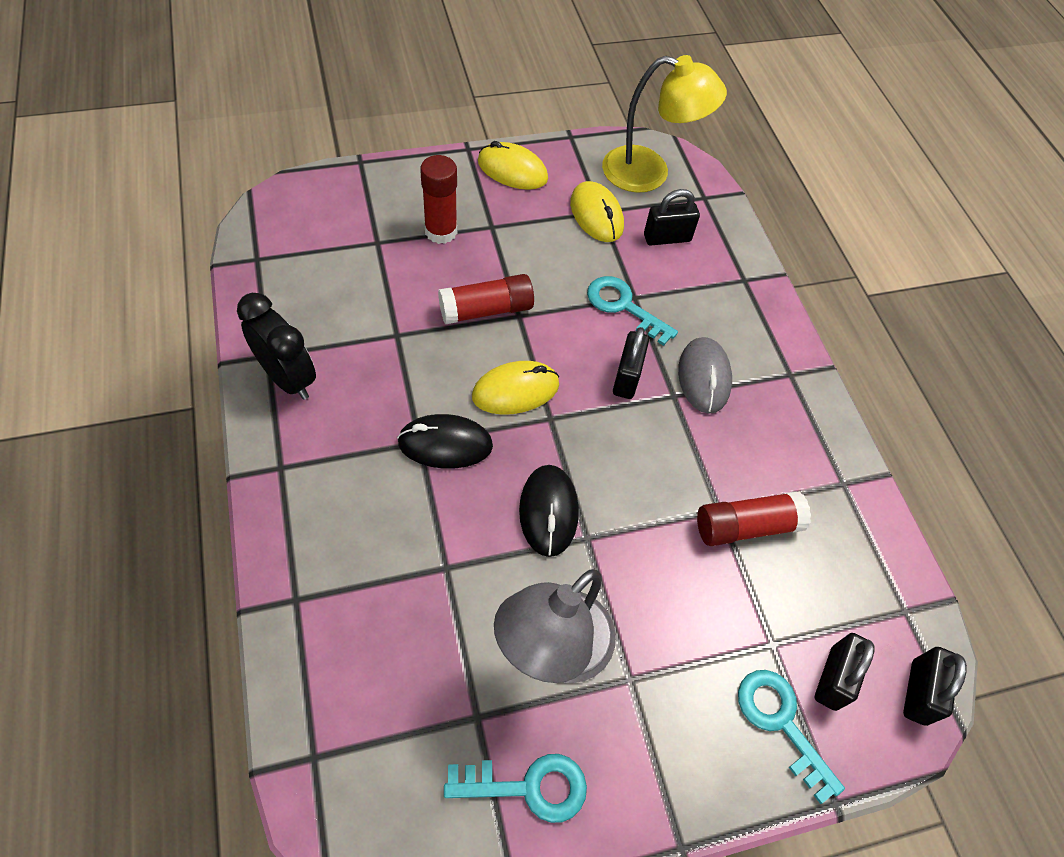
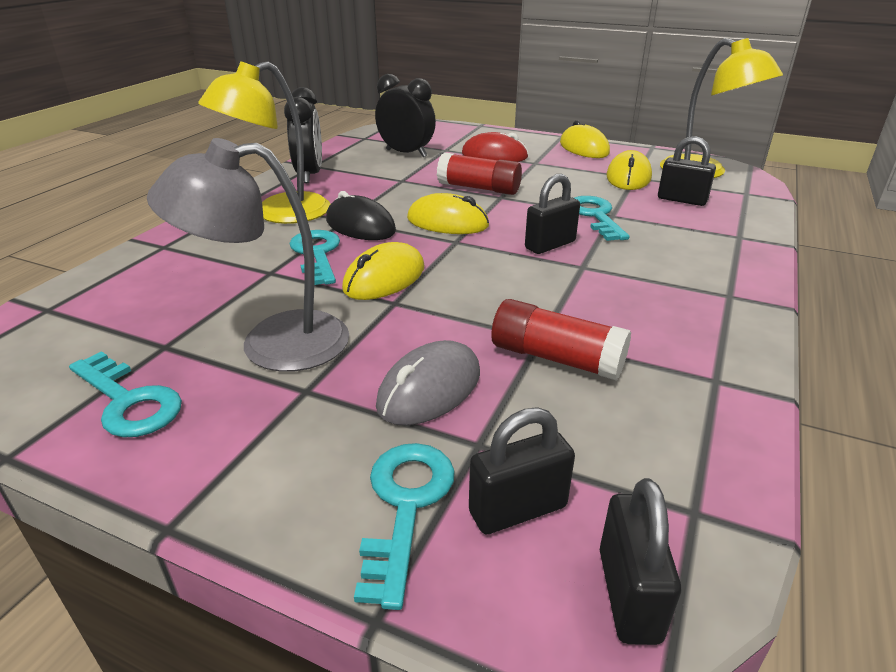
camera: 45 degrees right, 25 degrees down
red glue stick [420,155,457,244] -> red mouse [462,132,529,162]
black mouse [519,465,579,557] -> yellow mouse [342,242,424,300]
grey mouse [678,337,732,414] -> grey mouse moved to [376,340,480,425]
black padlock [903,647,967,726] -> black padlock turned 60 degrees counterclockwise [600,478,681,645]
none -> yellow lamp [198,61,330,224]
none -> turquoise key [289,230,340,285]
none -> black clock [375,74,436,157]

